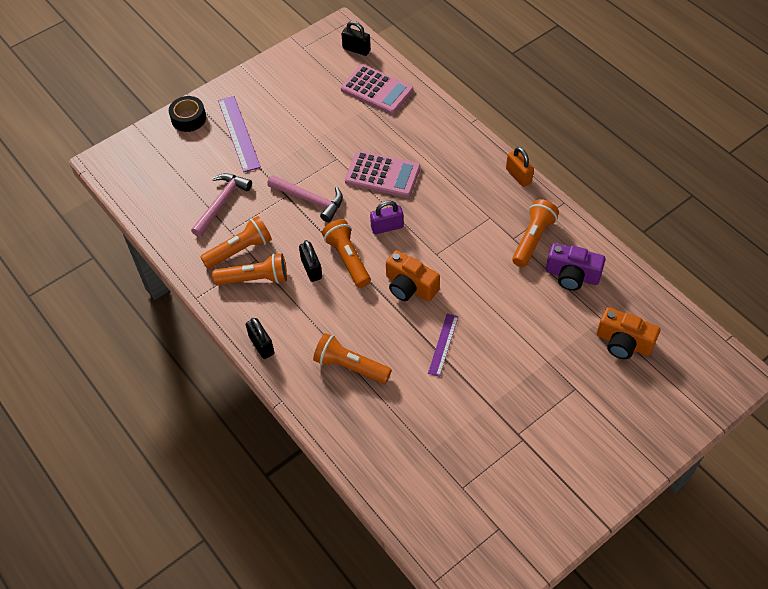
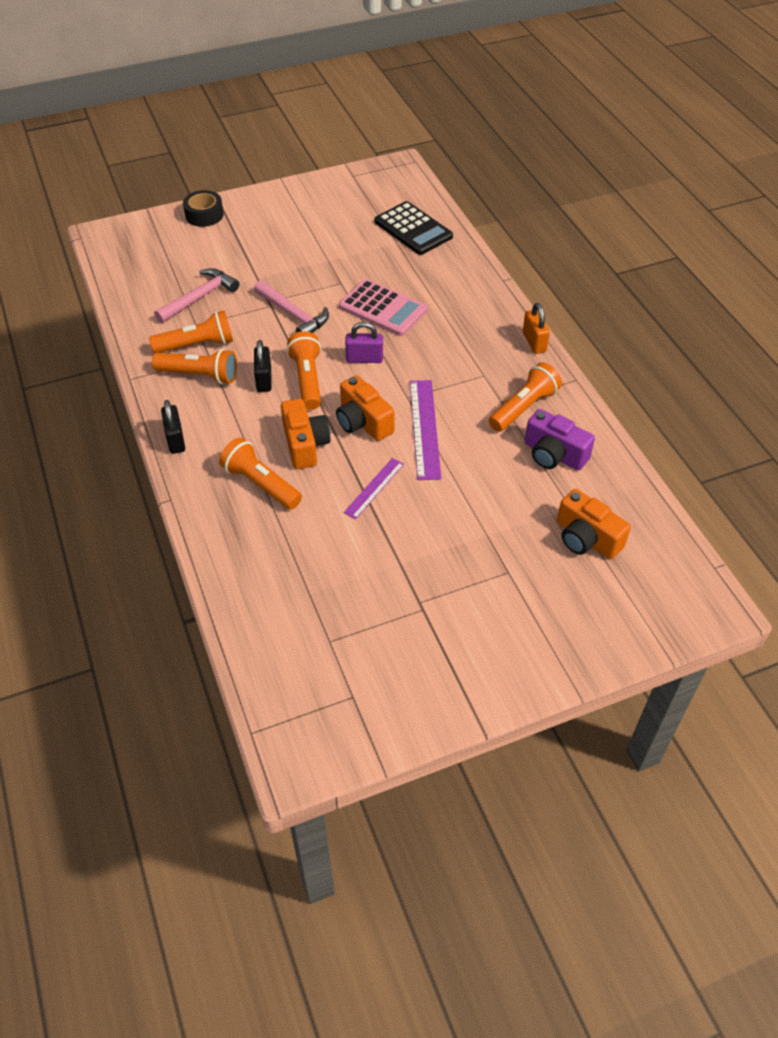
camera: 15 degrees right, 5 degrees down
purple ruler [218,96,261,172] -> purple ruler moved to [410,380,441,480]
pink calculator [341,64,414,114] -> black calculator [375,201,453,255]
black padlock [342,21,371,56] -> none
none -> orange camera [281,399,330,469]

